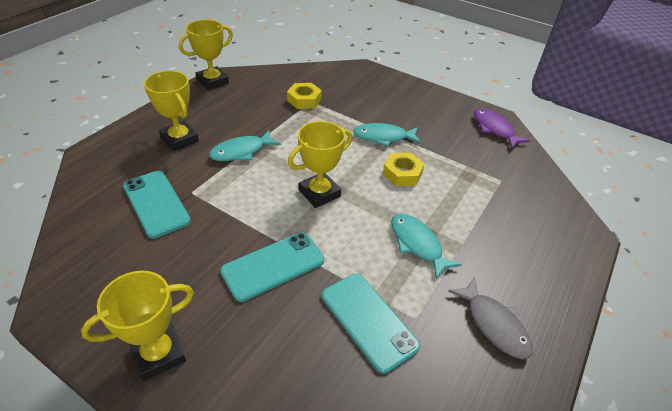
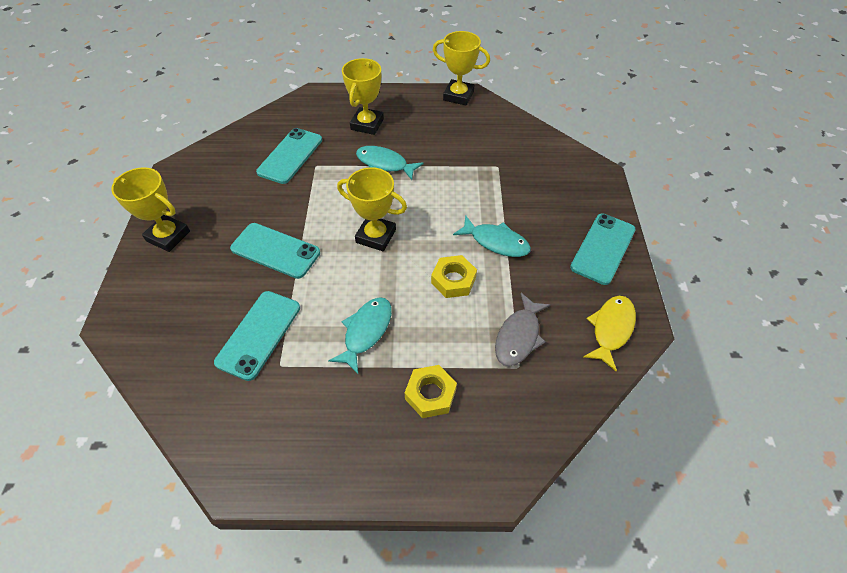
camera: 60 degrees right, 10 degrees up
yellow nut [287,83,322,109] -> yellow nut moved to [405,365,457,418]
turquoise fish [354,123,421,147] -> turquoise fish turned 150 degrees clockwise [453,215,531,257]
grey fish [448,278,533,359] -> grey fish moved to [495,293,550,366]
purple fish [474,108,530,149] -> yellow fish [583,296,636,371]
none -> turquoise phone [570,214,636,285]

